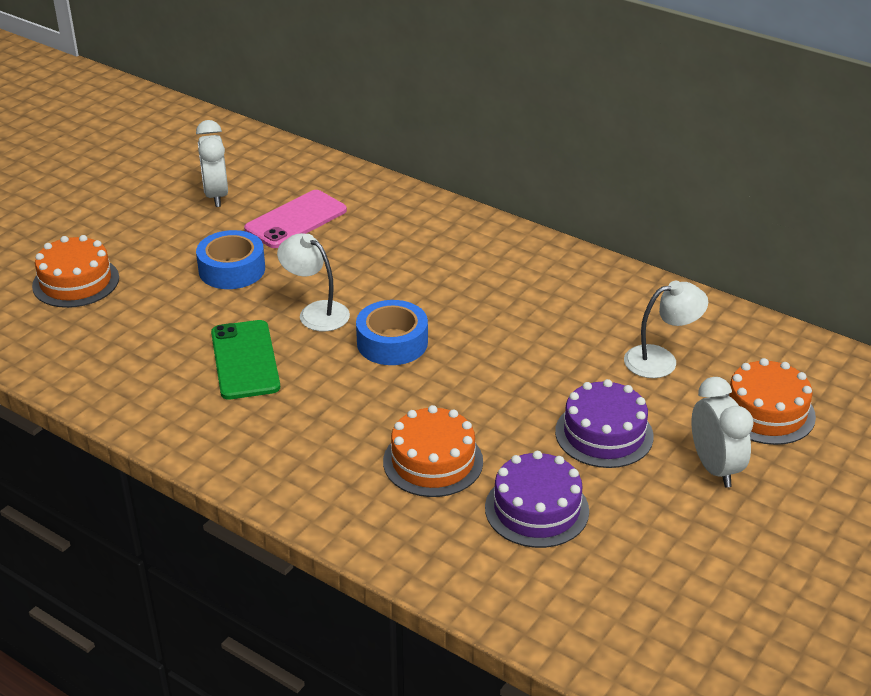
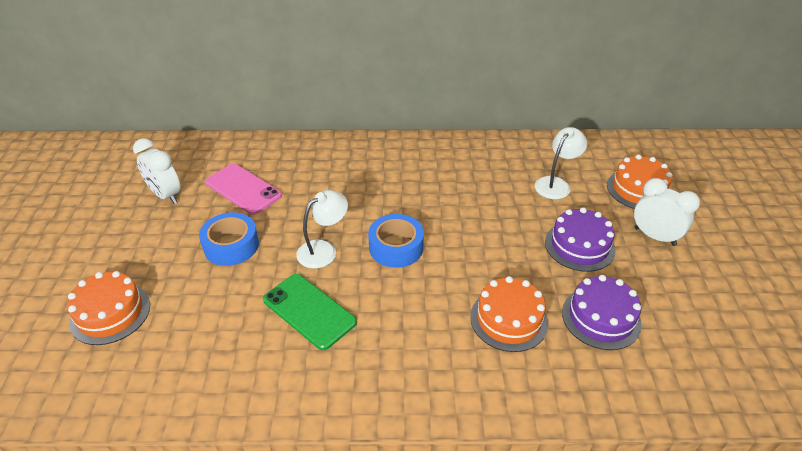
camera: 35 degrees left, 5 degrees up
pink phone [244,190,347,248] -> pink phone turned 60 degrees counterclockwise [205,164,282,215]
white lamp [277,233,350,331] -> white lamp turned 135 degrees clockwise [296,190,348,269]

